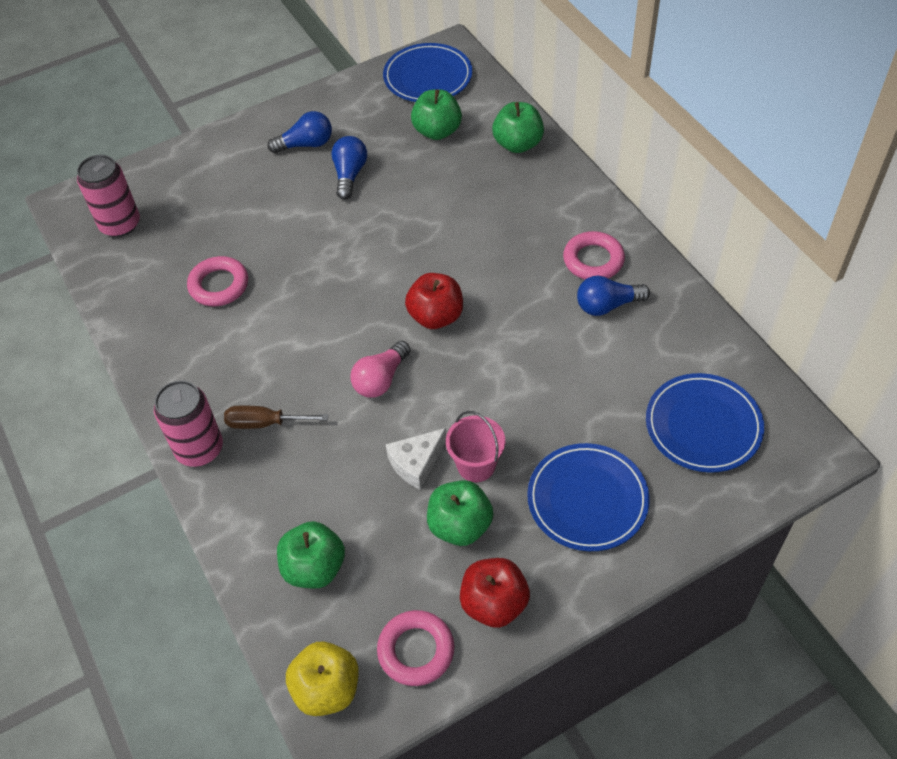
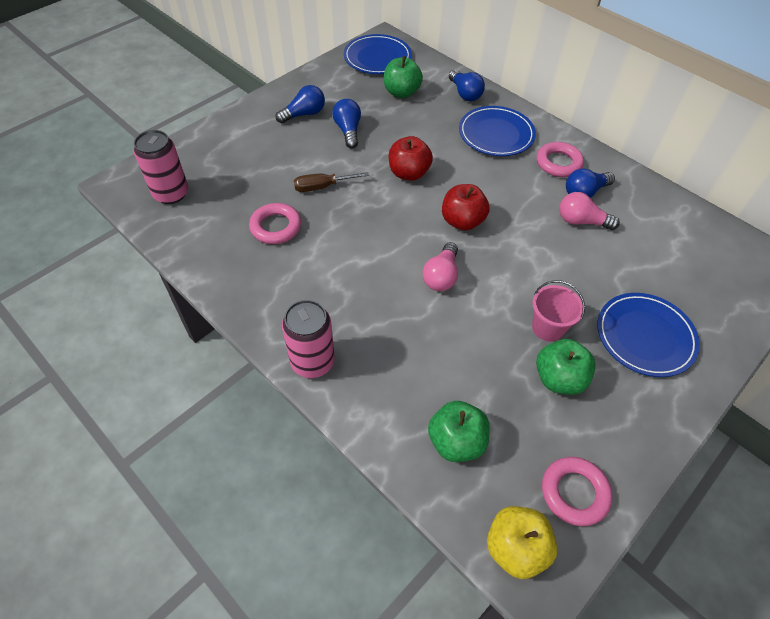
camera: 20 degrees left, 0 degrees up
brown screwdriver [224,406,328,429] -> brown screwdriver moved to [294,172,369,192]
white cheese [386,428,446,490] -> none
red apple [460,558,530,628] -> red apple moved to [389,136,433,181]
green apple [492,102,544,153] -> blue light bulb [449,70,485,101]
blue plate [646,373,764,473] -> blue plate moved to [459,106,536,156]
none -> pink light bulb [559,192,620,230]

